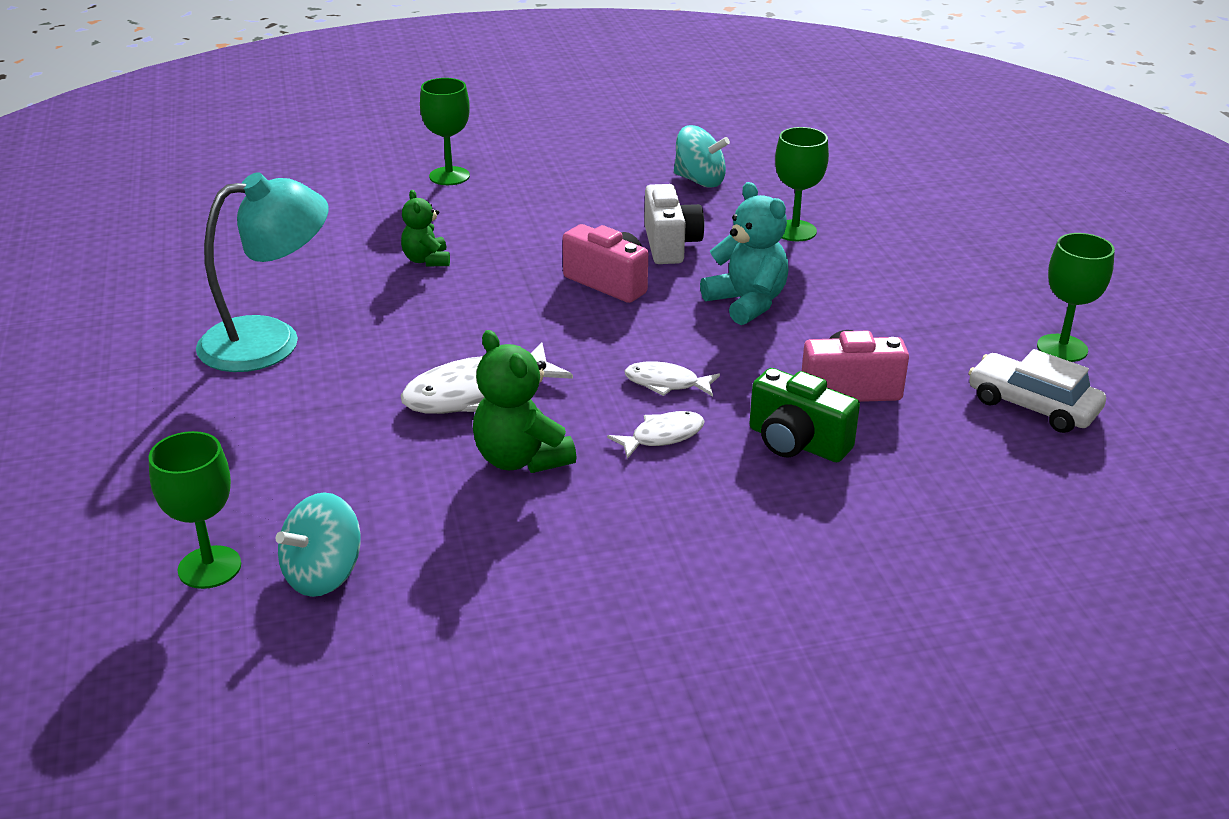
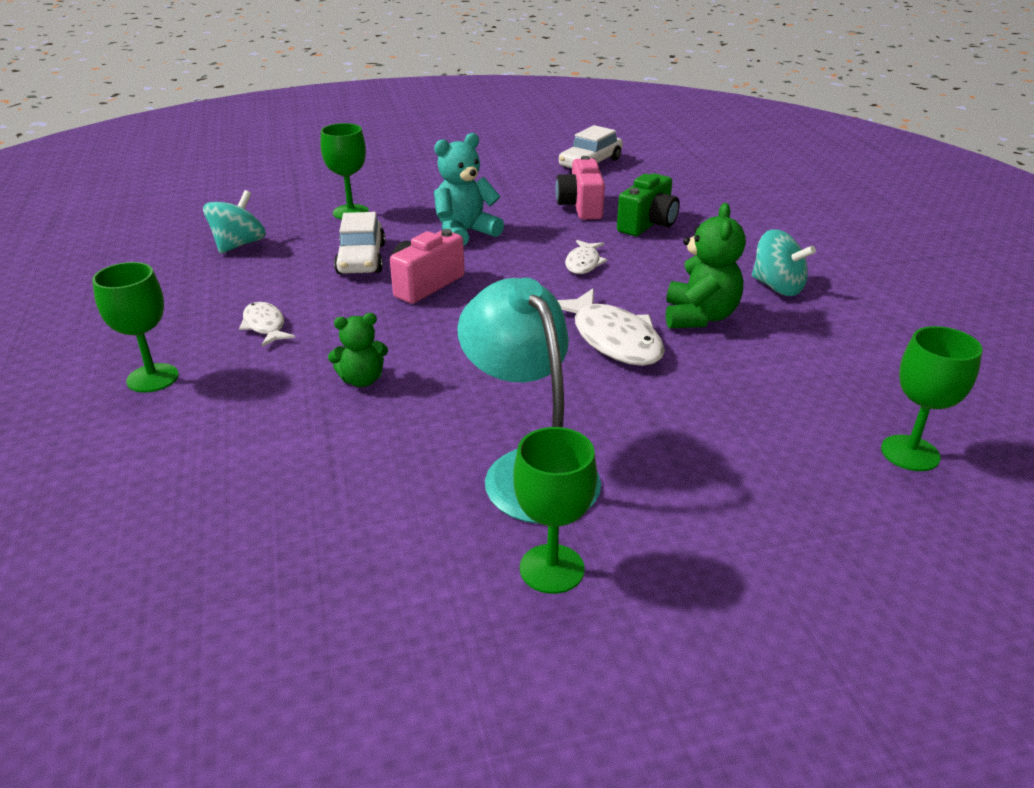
camera: 90 degrees left, 0 degrees up
turquoise spinning top [276,492,361,597] -> turquoise spinning top moved to [752,229,816,296]
green teddy bear [473,330,577,473] -> green teddy bear turned 45 degrees counterclockwise [666,203,746,328]
white fish [607,411,705,459] -> white fish moved to [239,302,295,347]
white camera [644,184,704,264] -> white car [334,212,385,274]
green goblet [1037,233,1115,362] -> green goblet moved to [513,427,597,594]

